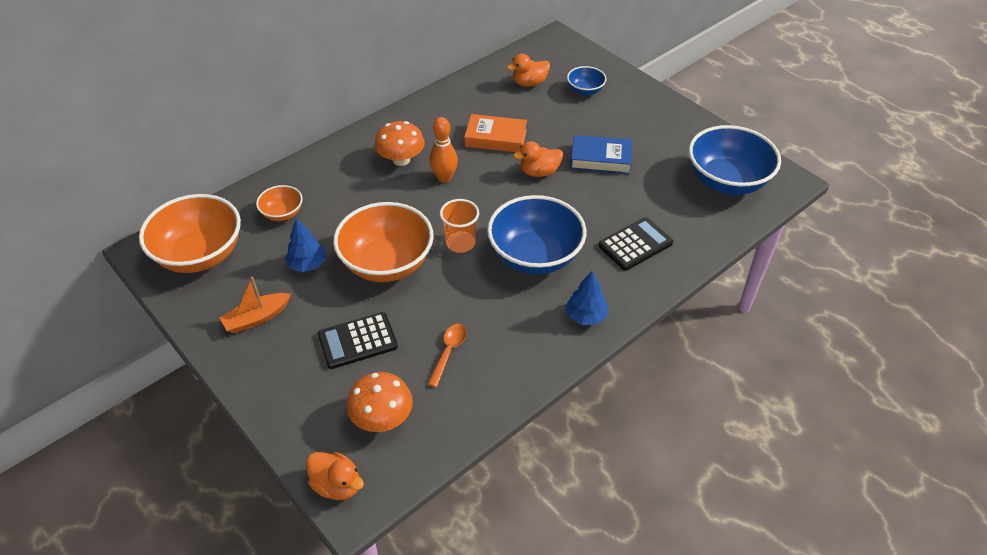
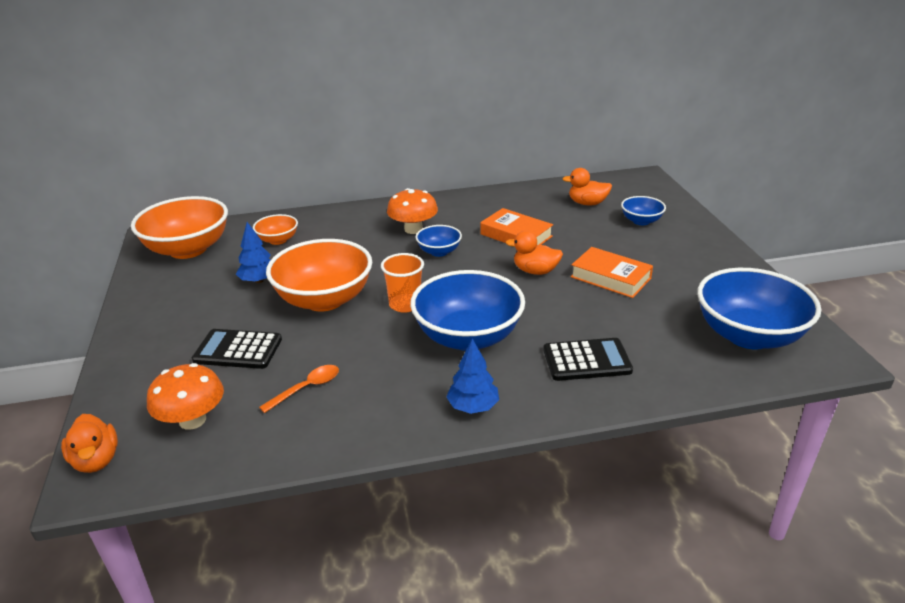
camera: 30 degrees right, 15 degrees down
orange boat [220,277,291,333] -> none
orange bowling pin [429,117,458,182] -> blue bowl [415,225,462,257]
blue book [570,135,632,174] -> orange book [571,247,653,298]

